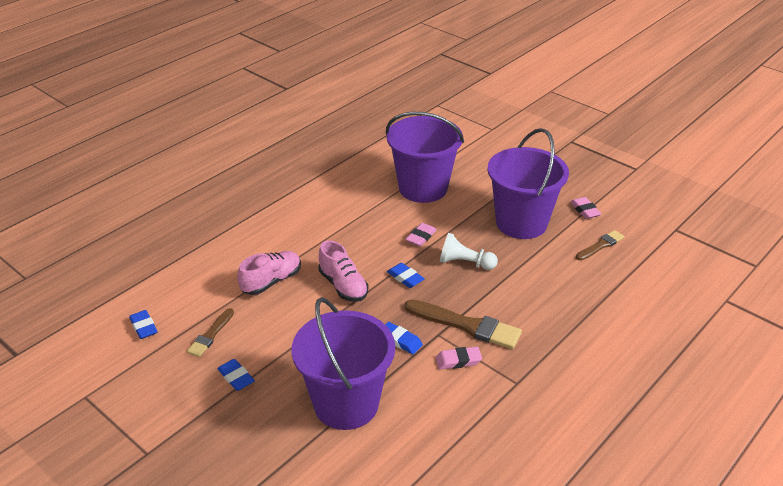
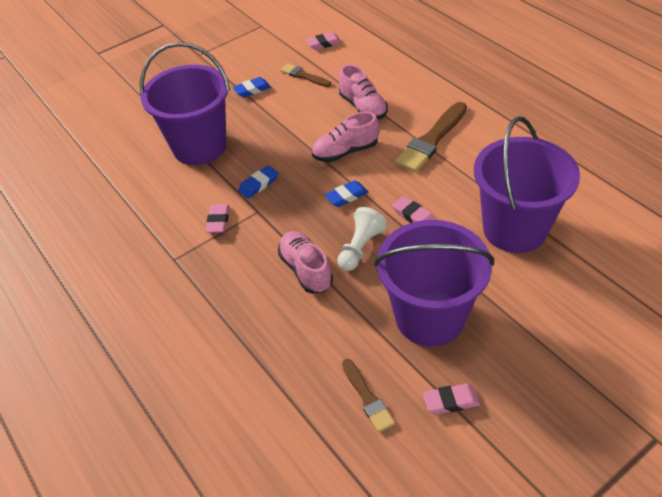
camera: 105 degrees right, 10 degrees up
blue eraser [129,310,158,339] -> pink eraser [306,32,342,50]
brown brush [405,299,522,349] -> brown brush moved to [395,102,467,172]
none -> pink shoe [278,231,333,294]

